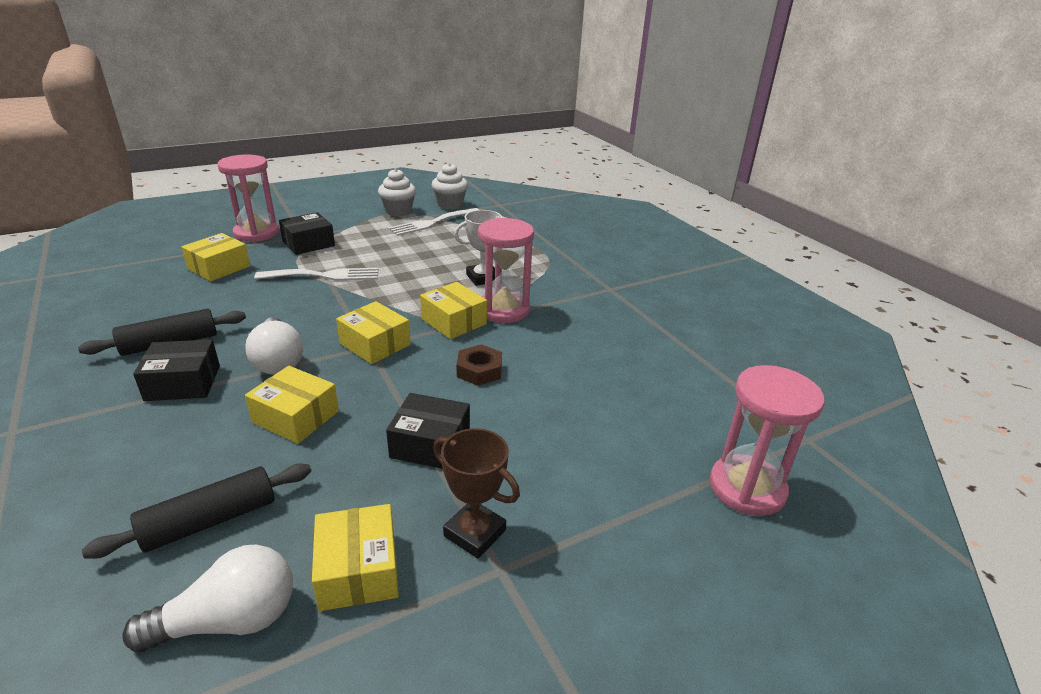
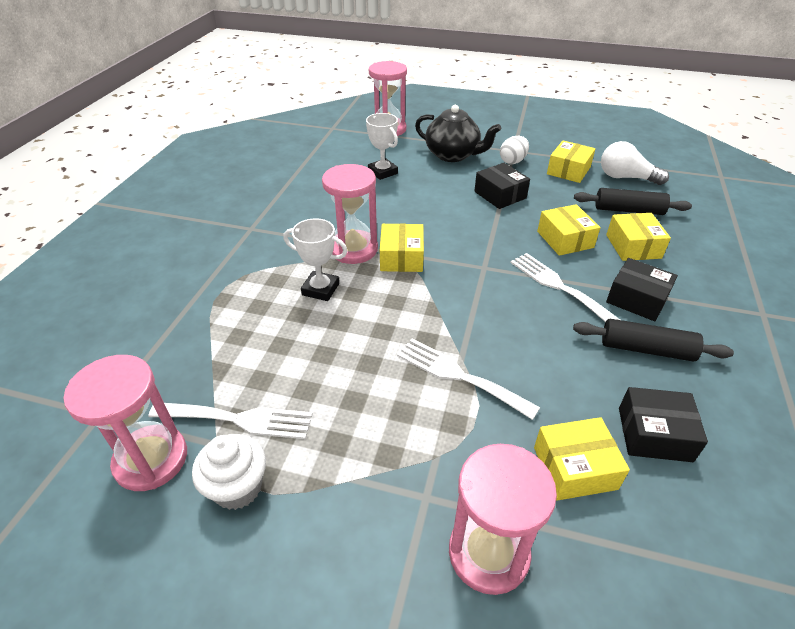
camera: 135 degrees left, 10 degrees up
white light bulb [245,317,303,375] -> white fork [510,253,620,322]
black box [279,212,335,255] -> black box moved to [619,387,708,462]
yellow box [336,301,411,364] -> yellow box moved to [606,213,671,261]
white cupcake [432,163,468,209] -> pink hourglass [64,355,187,491]
brown trophy [433,428,520,558] -> white egg [500,136,529,164]
brown nut [457,344,502,386] -> none
none -> white trophy [366,113,398,180]
none -> black teapot [415,105,501,162]

